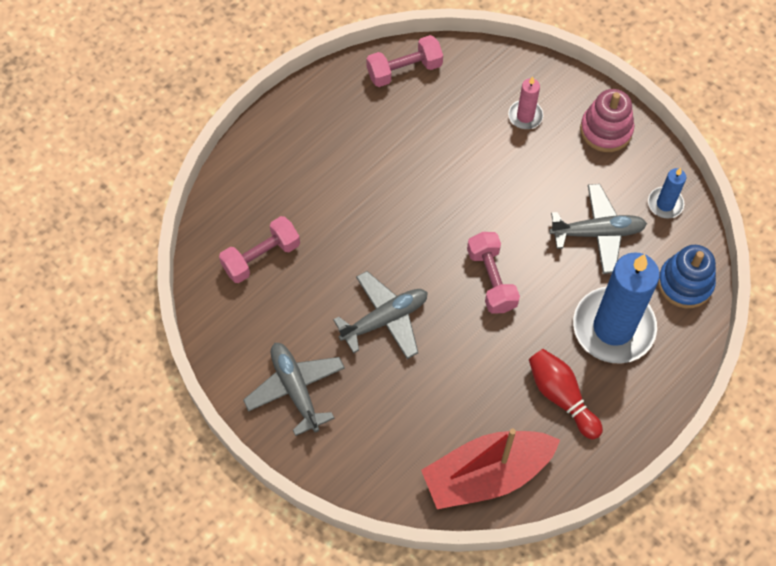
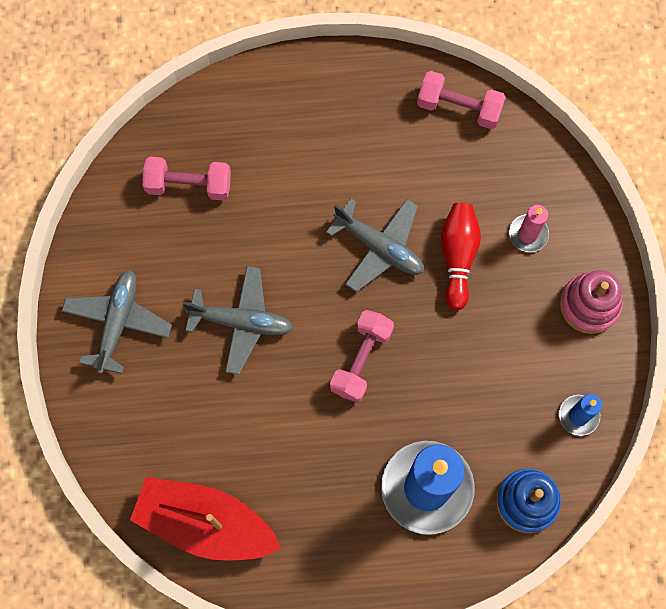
camera: 40 degrees right, 10 degrees up
red bowling pin [529,349,603,439] -> red bowling pin moved to [441,203,481,310]
grey plane [549,184,647,274] -> grey plane moved to [326,199,424,292]

